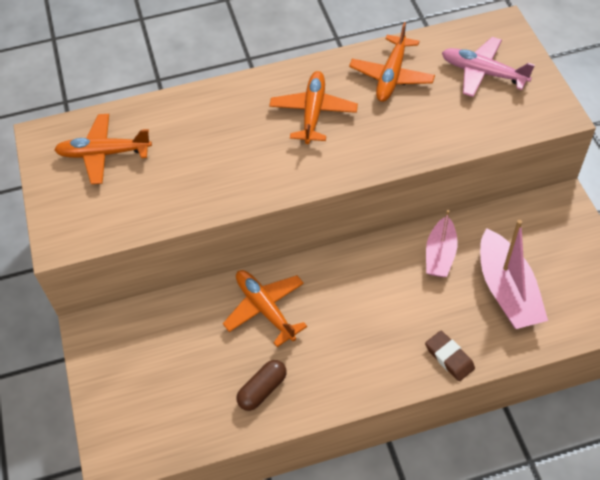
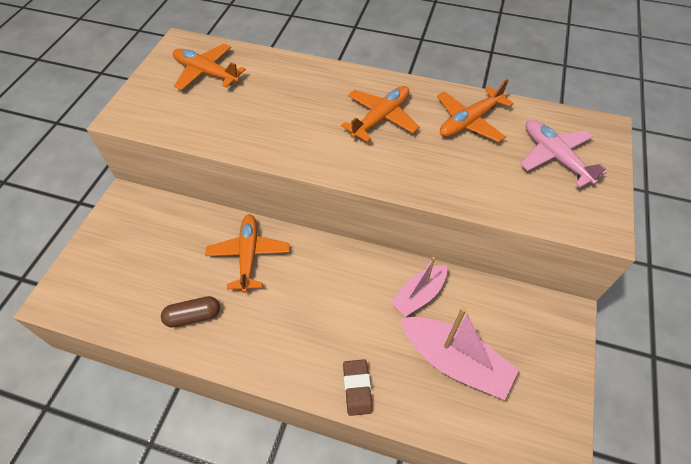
camera: 30 degrees right, 0 degrees up
pink boat [480,220,548,329] -> pink boat turned 75 degrees counterclockwise [400,307,519,400]

